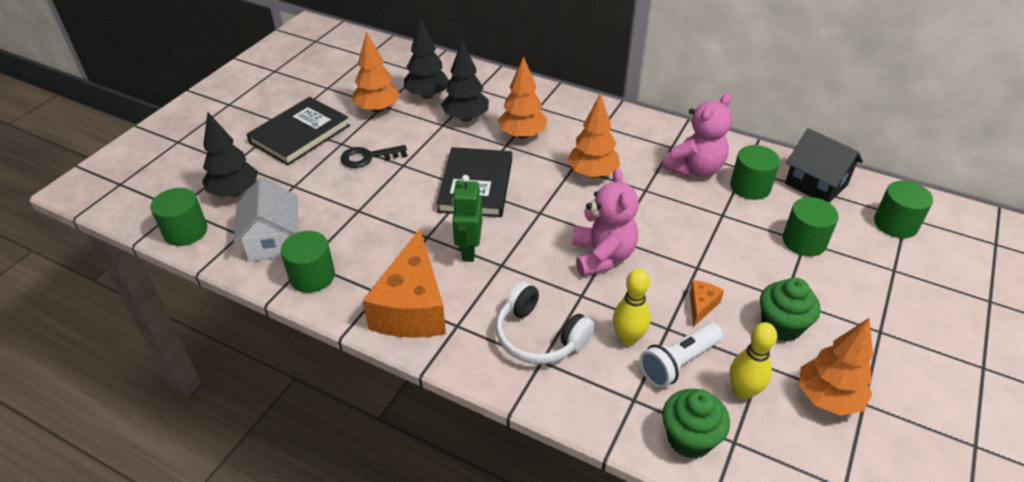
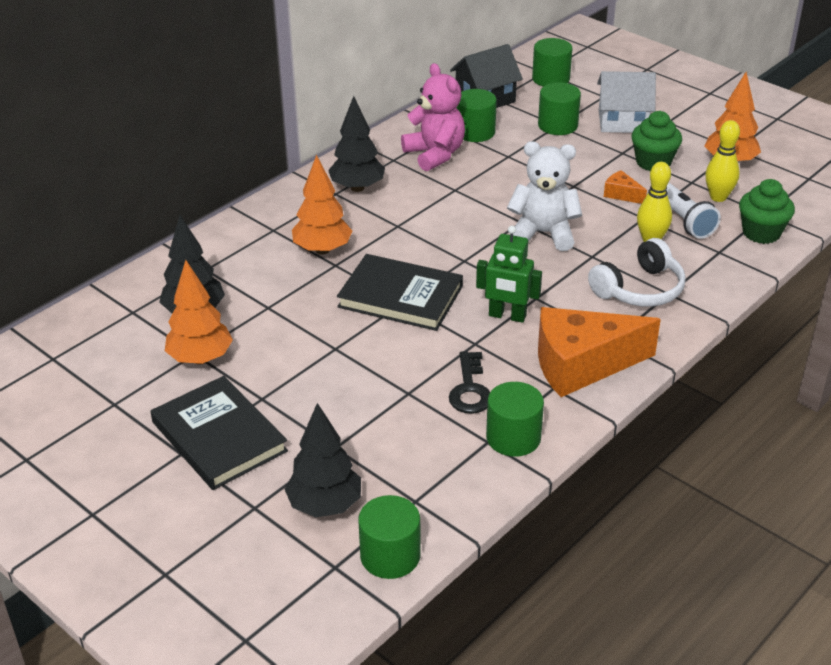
camera: 75 degrees left, 5 degrees down
white house [234,177,298,261] -> white house moved to [597,71,656,133]
black key [340,145,407,168] -> black key moved to [449,351,490,414]
orange cheese [362,229,446,338] -> orange cheese turned 150 degrees clockwise [538,307,661,397]
black tree [441,40,489,122] -> black tree moved to [328,96,385,192]
orange tree [568,93,620,178] -> none
pink teddy bear [572,168,639,277] -> white teddy bear [507,141,582,251]

